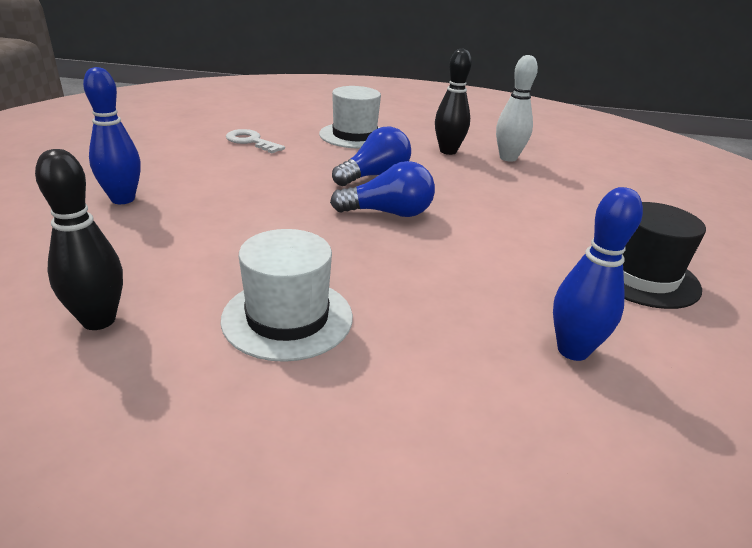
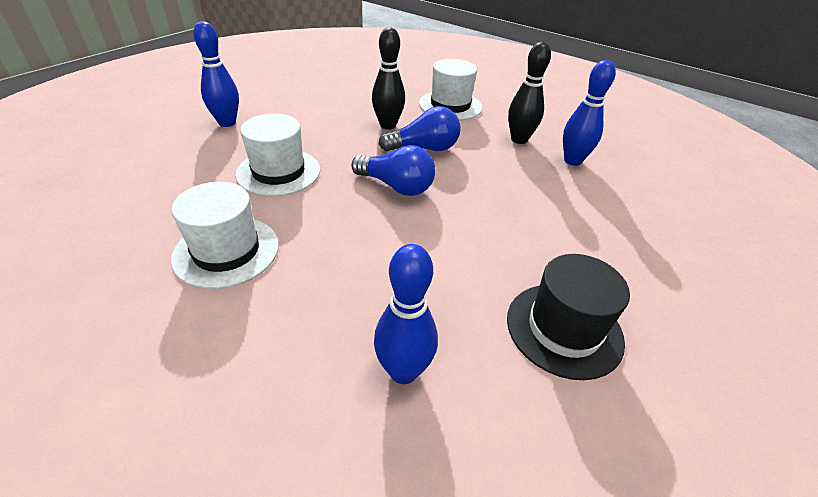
camera: 30 degrees right, 10 degrees up
black bowling pin [35,149,123,330] -> black bowling pin moved to [372,27,405,130]
white key [226,129,285,153] -> none
white bowling pin [496,55,538,162] -> blue bowling pin [563,60,616,166]
none -> white hat [235,114,320,196]

